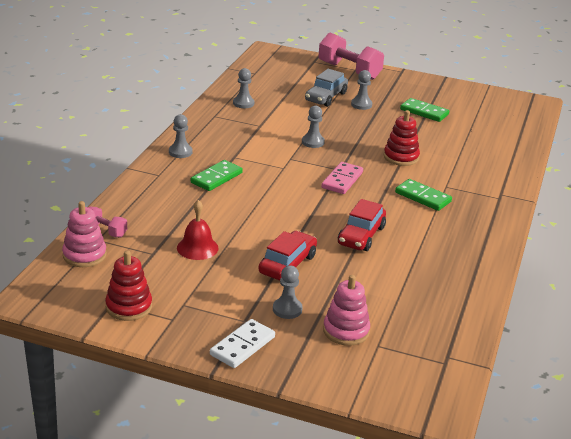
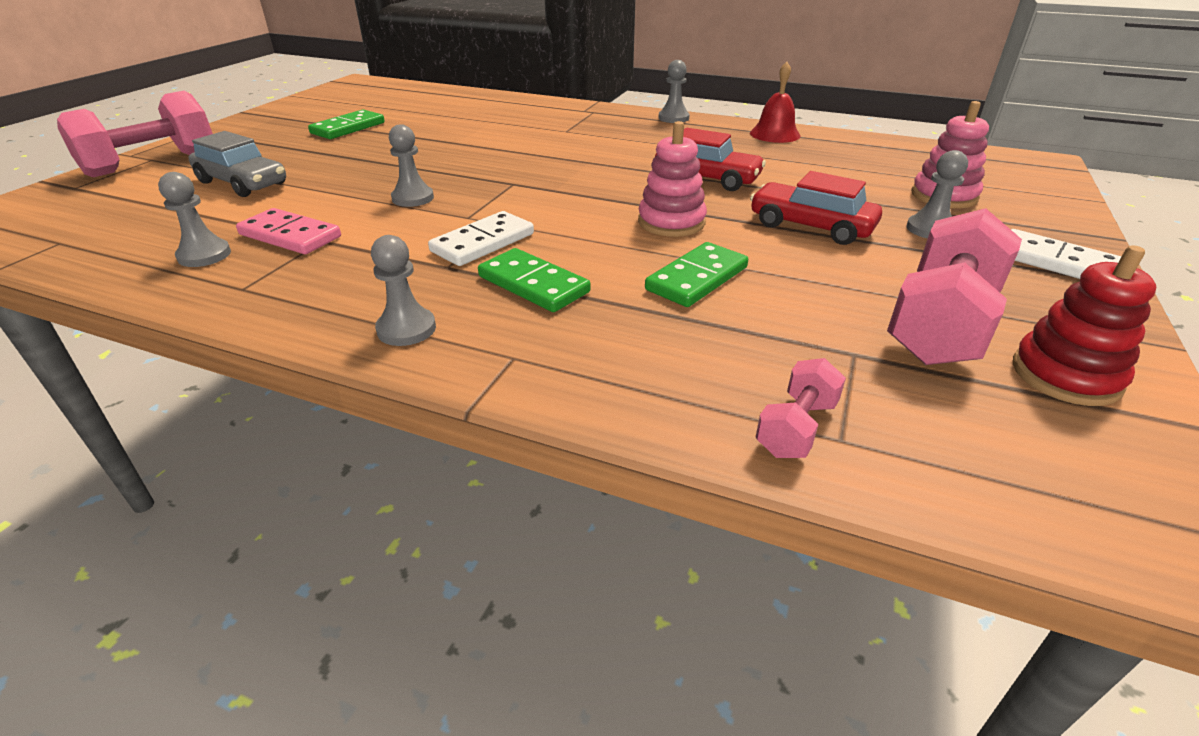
camera: 85 degrees left, 5 degrees up
pink stacking toy [62,201,107,267] -> pink stacking toy moved to [638,121,707,237]
red bell [177,200,219,260] -> red bell moved to [750,62,800,143]
pink domino [321,162,363,194] -> pink domino moved to [236,208,341,254]
grey pawn [351,70,372,110] -> grey pawn moved to [658,60,690,123]
red stacking toy [384,110,420,166] -> none
green domino [395,179,452,211] -> green domino moved to [645,242,748,307]
none -> white domino [428,211,534,266]
none -> pink dumbbell [887,208,1022,365]

